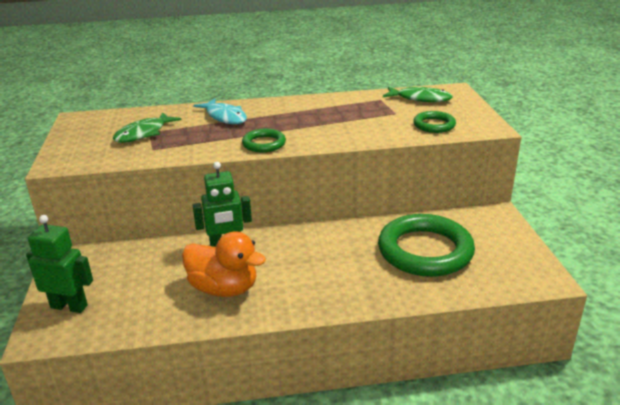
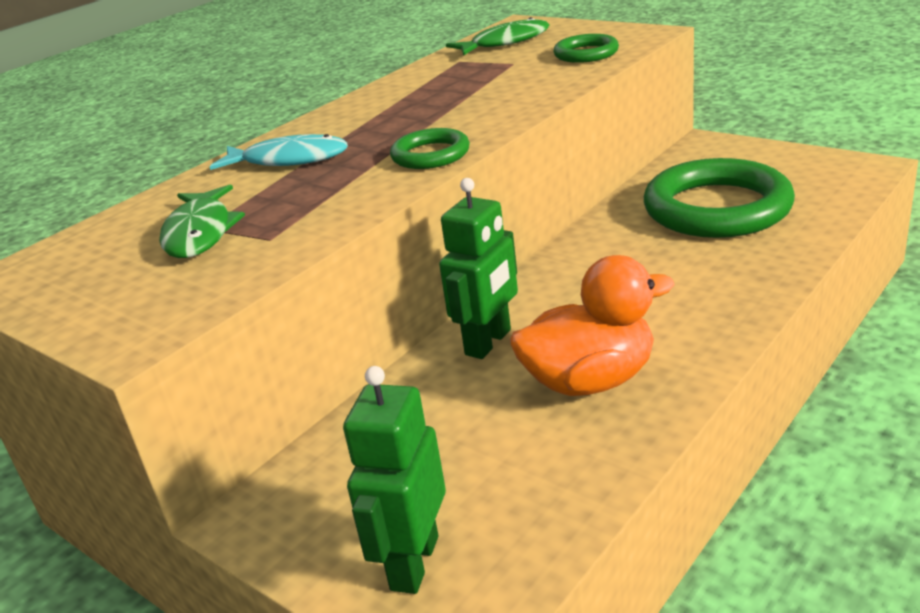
camera: 40 degrees left, 0 degrees up
green robot [26,215,93,313] -> green robot turned 45 degrees counterclockwise [343,366,446,594]

